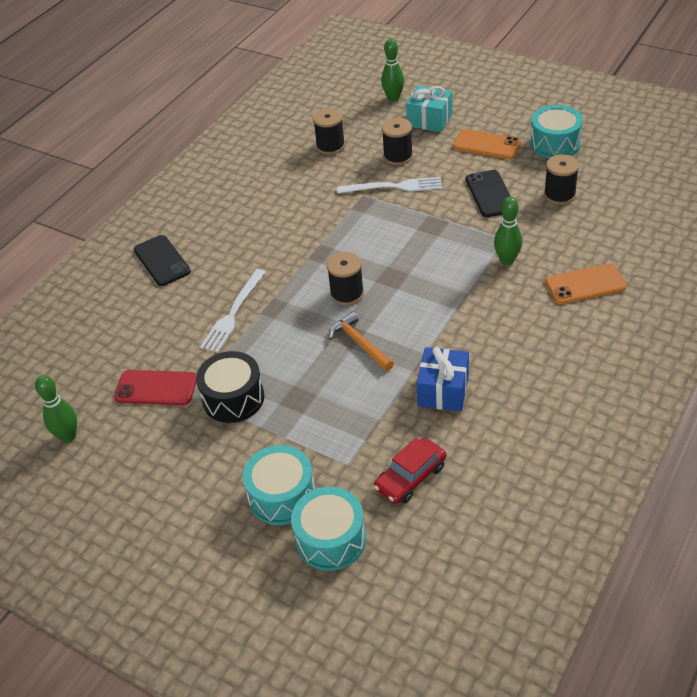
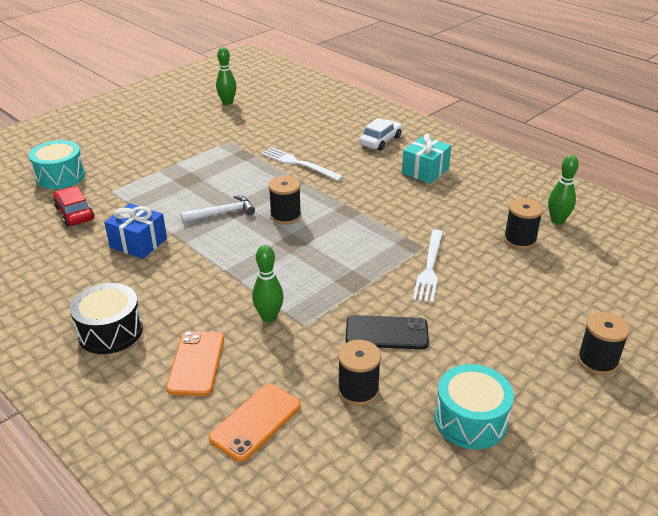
camera: 100 degrees right, 10 degrees down
red phone [114,370,196,405] -> none
black phone [134,235,191,286] -> white car [359,118,402,151]
black drum [196,351,264,423] -> black drum moved to [70,283,143,354]
turquoise drum [243,445,315,525] -> none
orange hammer [329,312,394,371] -> white hammer [181,195,255,222]
green bowling pin [381,39,404,102] -> green bowling pin moved to [548,155,579,225]
black spool [382,118,413,165] -> black spool moved to [577,312,630,375]
turquoise gift [406,85,452,132] -> turquoise gift moved to [402,134,451,184]
orange phone [453,129,521,159] -> orange phone moved to [209,384,301,462]

